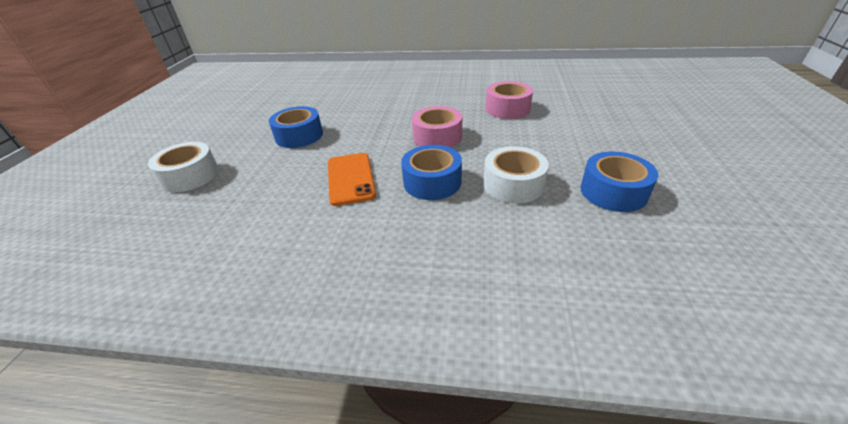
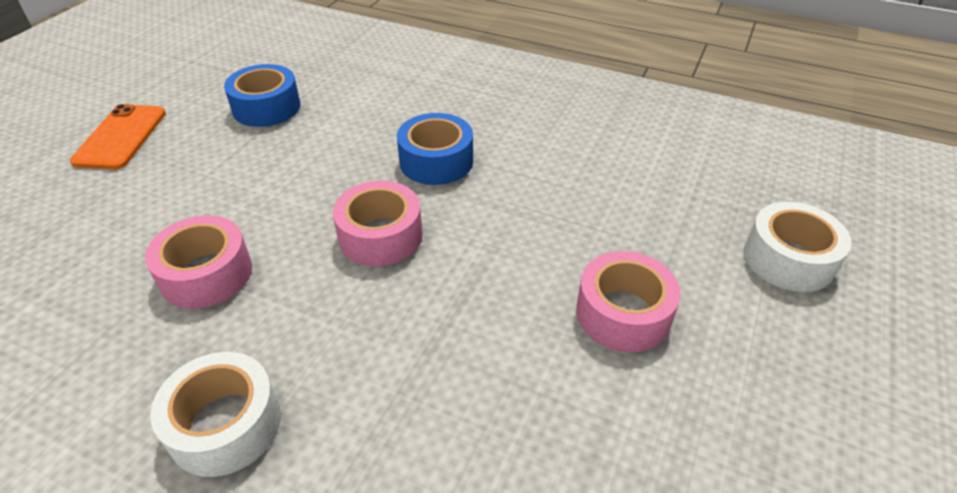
camera: 165 degrees left, 5 degrees up
blue tape [269,106,323,148] -> pink tape [576,251,681,352]
orange phone [328,153,376,206] -> orange phone moved to [70,104,166,169]
white tape [483,146,549,204] -> white tape moved to [150,352,281,477]

